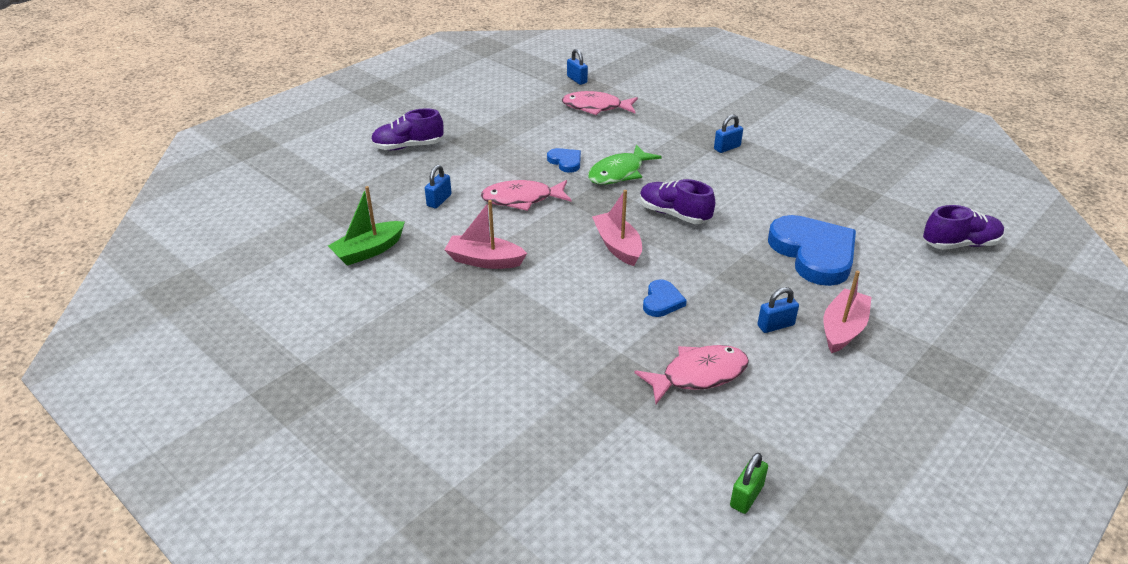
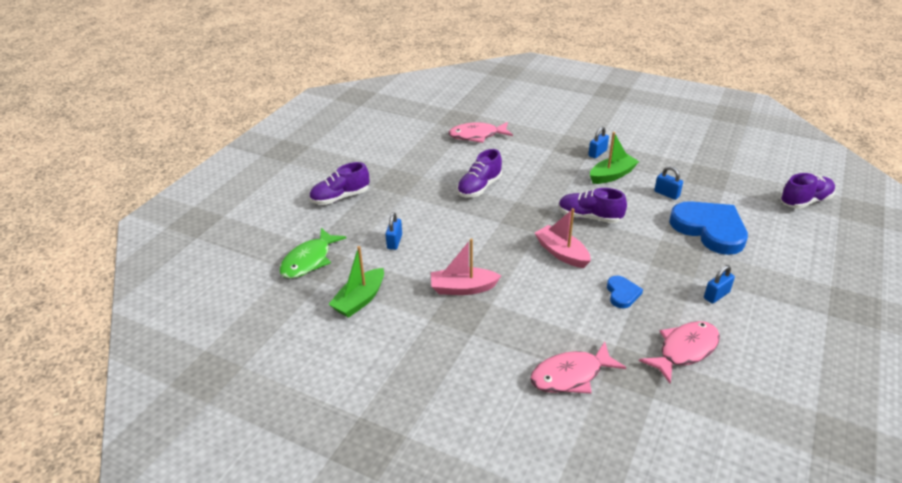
camera: 15 degrees left, 0 degrees up
pink fish [481,180,572,211] -> pink fish moved to [530,342,626,393]
blue heart [547,148,581,173] -> purple shoe [457,149,502,197]
blue padlock [567,49,588,85] -> blue padlock moved to [654,166,683,200]
green fish [588,144,662,185] -> green fish moved to [279,228,346,279]
green padlock [730,453,768,514] -> none
pink boat [823,271,871,353] -> none
none -> green boat [590,132,639,184]

